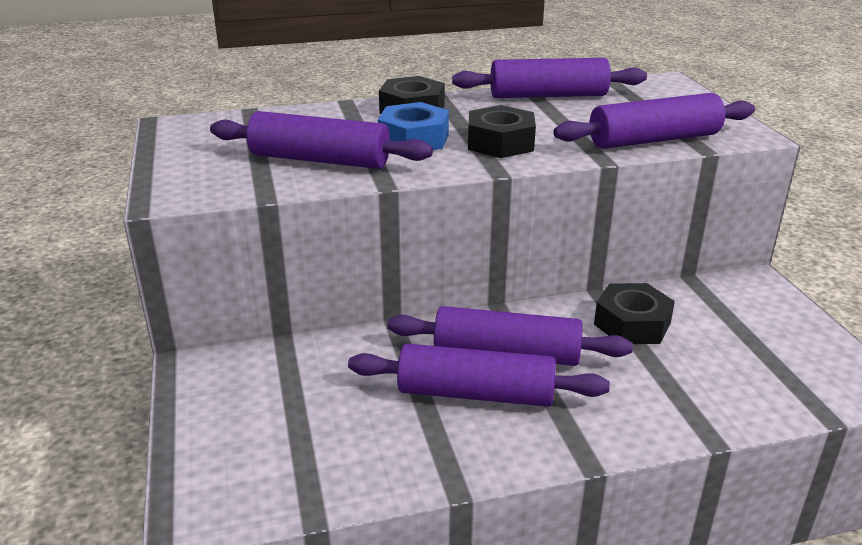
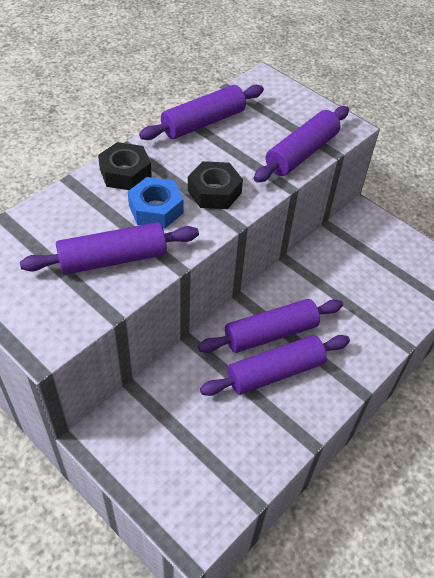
camera: 35 degrees left, 20 degrees up
black nut [594,283,675,344] -> none

